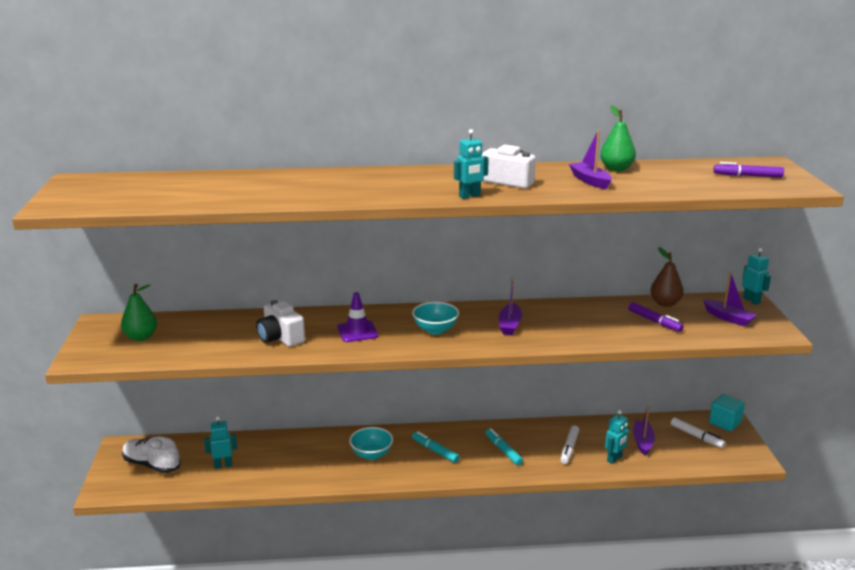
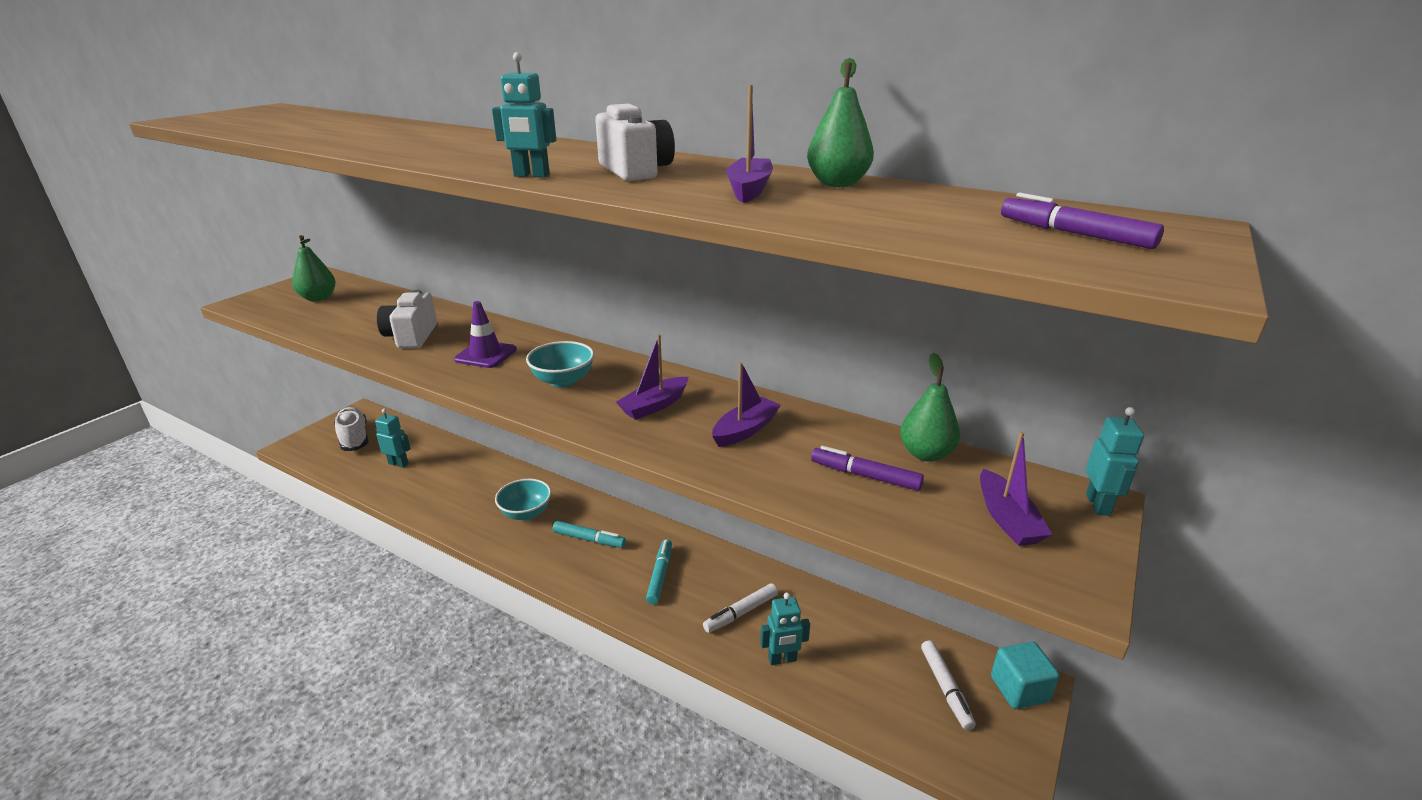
camera: 35 degrees right, 5 degrees up
turquoise marker [412,431,460,463] -> turquoise marker turned 120 degrees clockwise [553,521,626,548]
purple marker [628,302,684,332] -> purple marker turned 120 degrees clockwise [811,446,924,491]
purple boat [633,406,655,455] -> purple boat moved to [712,362,781,447]
brown pear [650,247,684,307] -> green pear [900,353,960,462]

